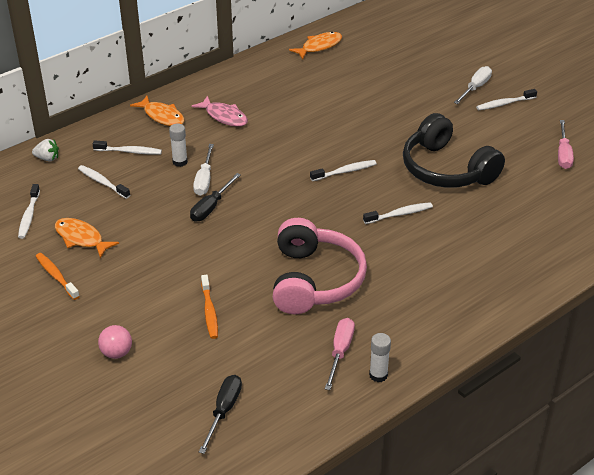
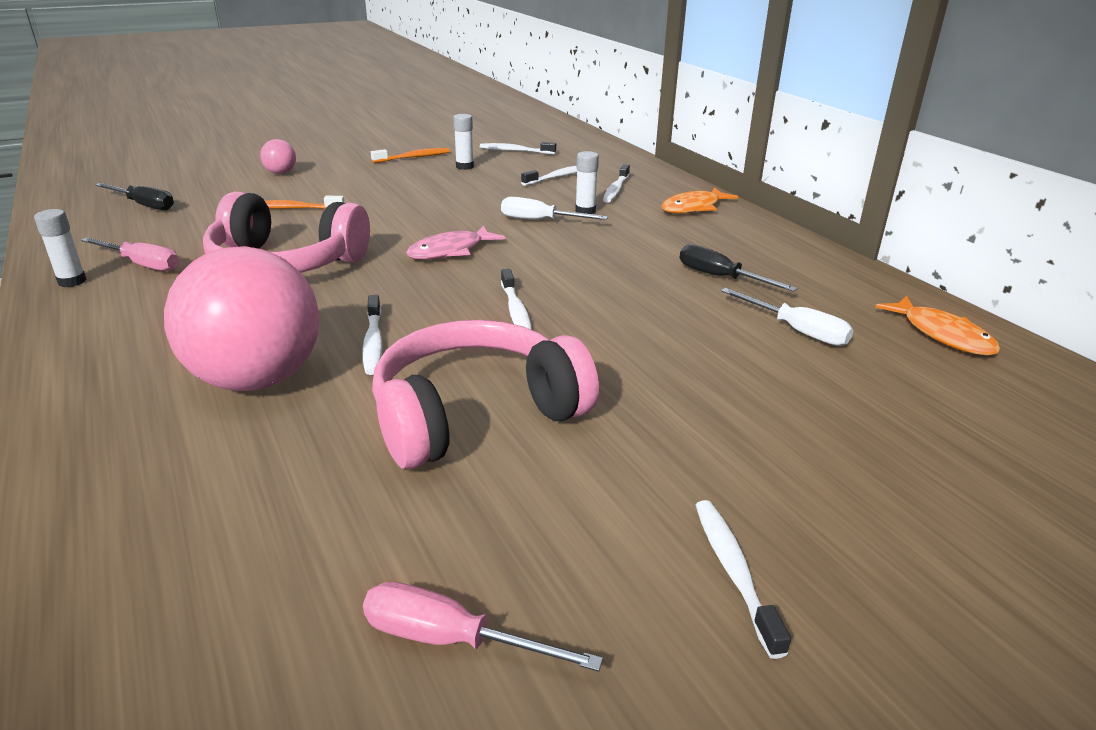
camera: 100 degrees right, 10 degrees down
white strawberry [32,139,59,161] -> none
orange fish [55,218,119,258] -> white glue stick [453,114,474,170]
black screwdriver [190,173,241,221] -> black screwdriver moved to [680,244,798,292]
pink fish [191,96,248,127] -> pink fish moved to [406,225,505,260]
black headphones [403,113,505,188] -> pink headphones [372,320,599,469]
white screwdriver [454,66,492,104] -> white screwdriver moved to [721,288,853,346]
none -> pink ball [164,246,319,391]

